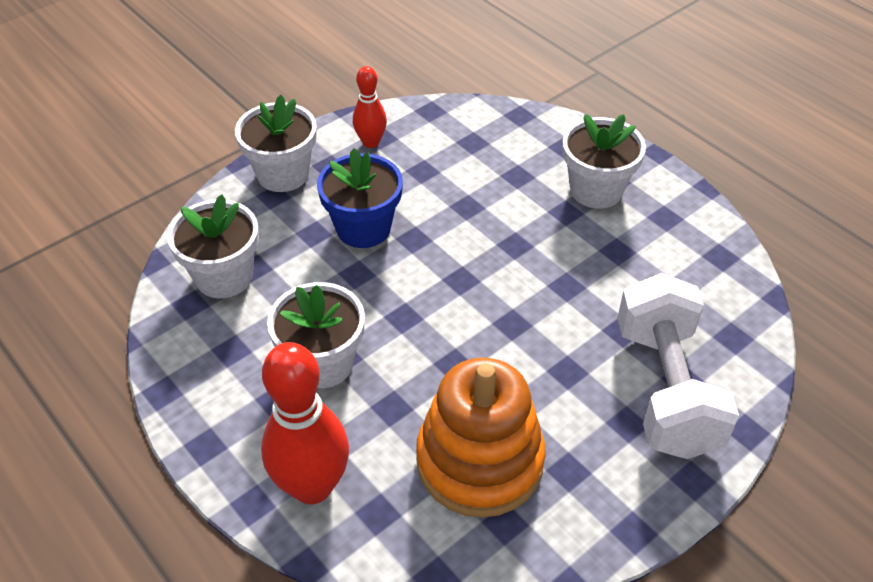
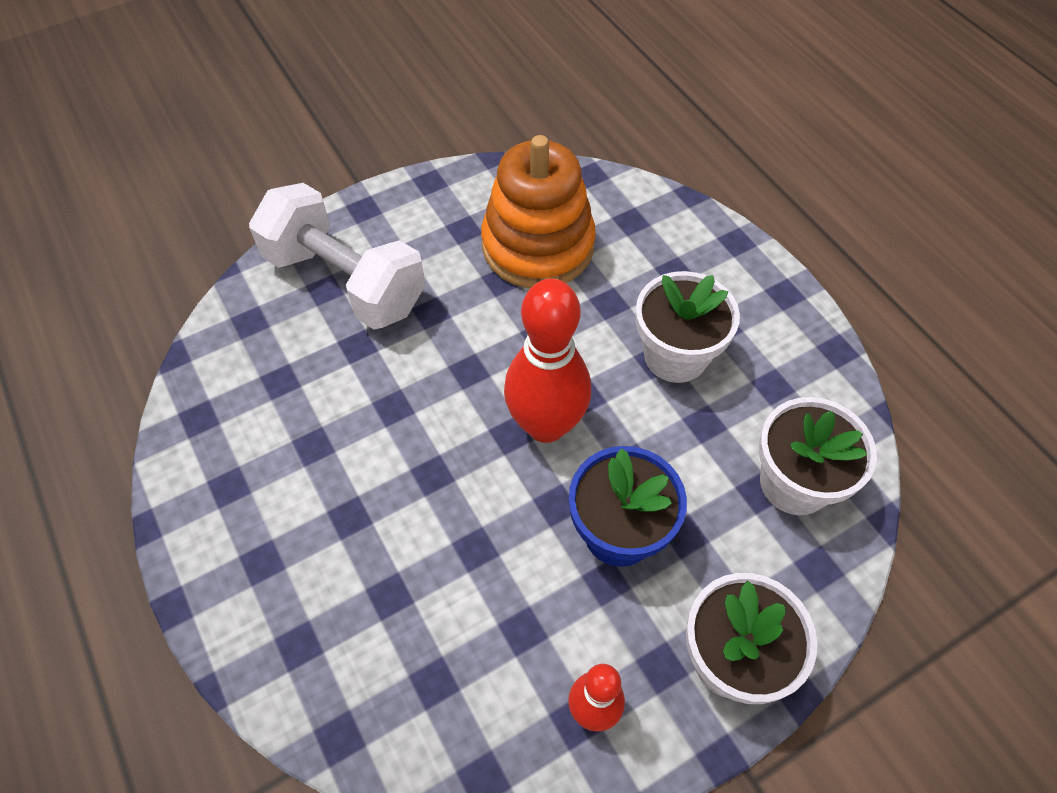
camera: 170 degrees left, 10 degrees up
red bowling pin [261,342,349,504] -> red bowling pin moved to [504,278,591,443]
white flower pot [562,114,646,209] -> none
white dumbbell [617,273,739,459] -> white dumbbell turned 60 degrees counterclockwise [249,183,426,330]

